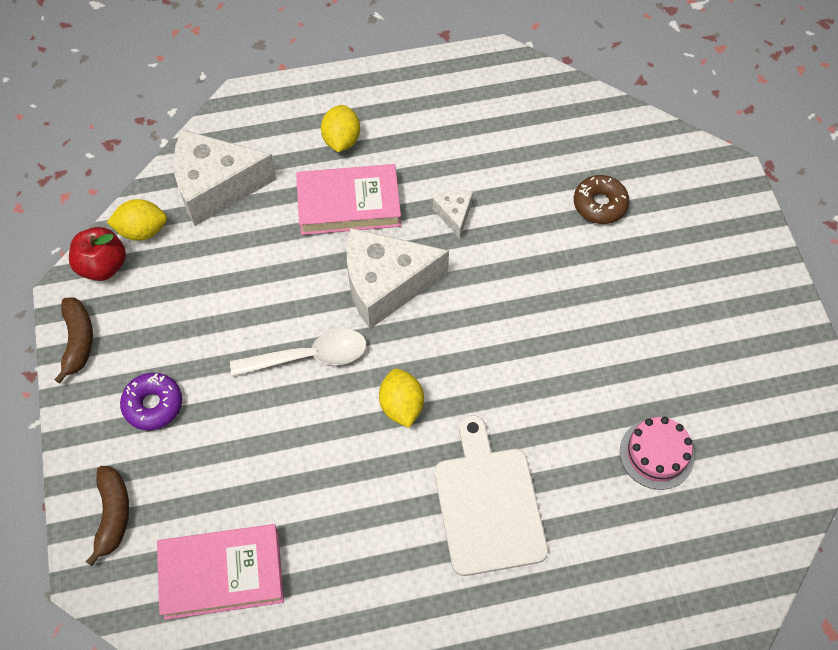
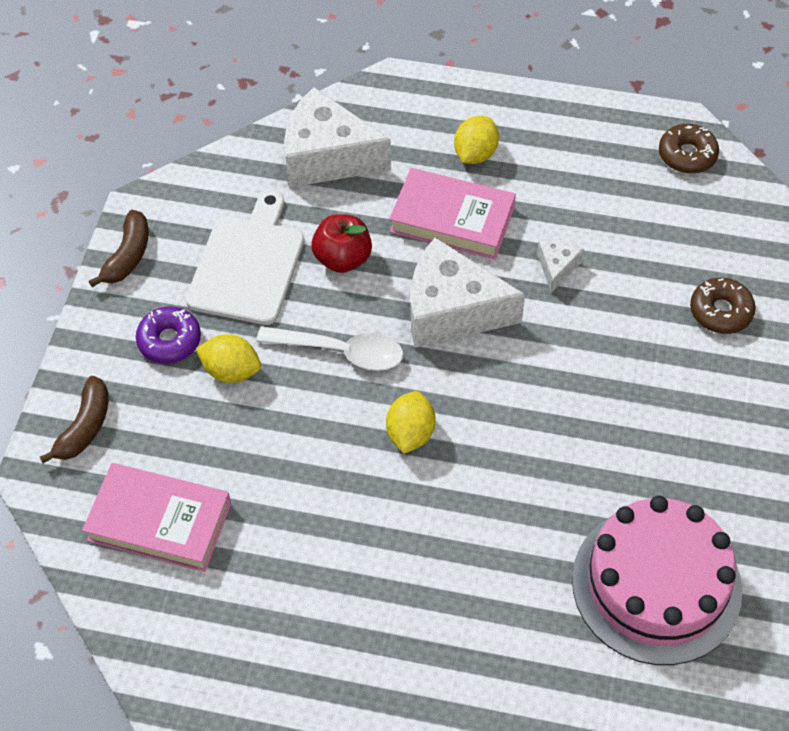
camera: 25 degrees right, 5 degrees down
red apple [69,227,126,281] -> red apple moved to [311,214,372,273]
yellow lemon [107,199,167,241] -> yellow lemon moved to [196,334,261,383]
white cutting board [434,415,548,576] -> white cutting board moved to [186,190,304,325]
pink cake [620,417,695,490] -> pink cake [572,496,743,665], size x1.97
none -> brown donut [659,124,719,174]

